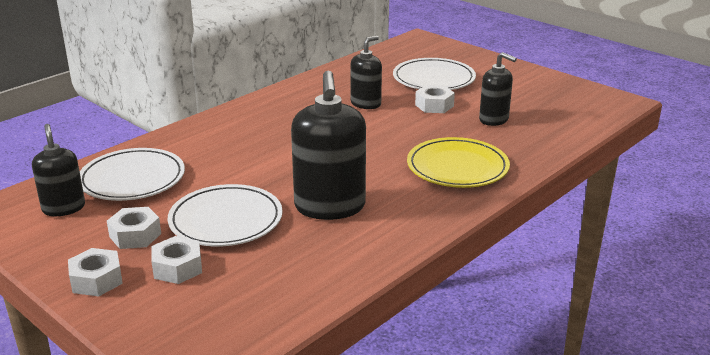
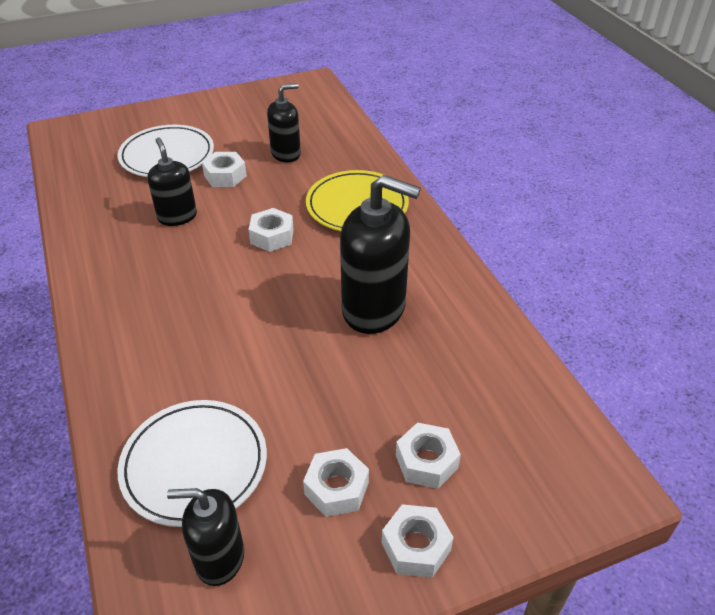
camera: 65 degrees left, 15 degrees up
white plate [168,184,283,246] -> none
none -> white nut [248,208,294,252]

